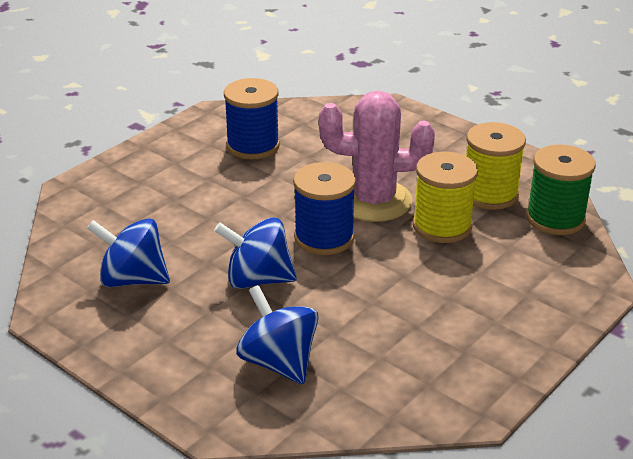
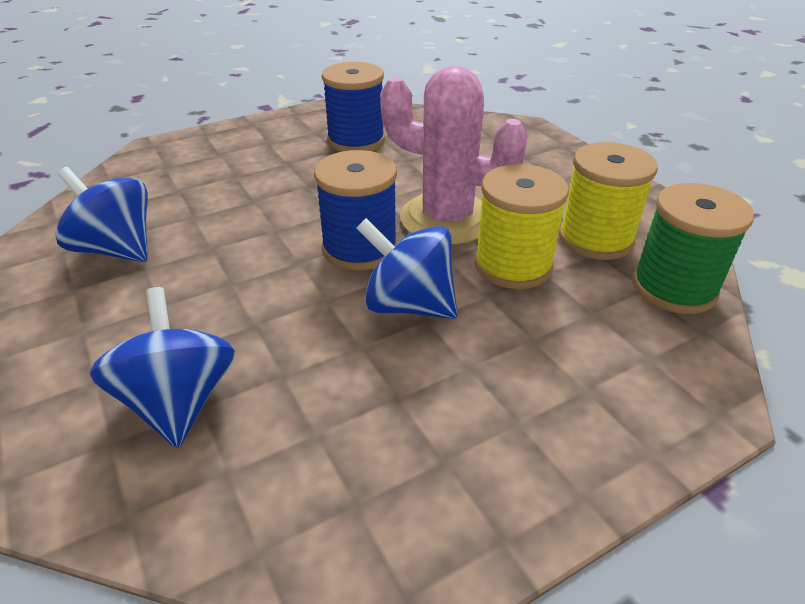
camera: 20 degrees right, 5 degrees up
blue spinning top [214,218,297,289] -> blue spinning top moved to [356,218,457,319]

